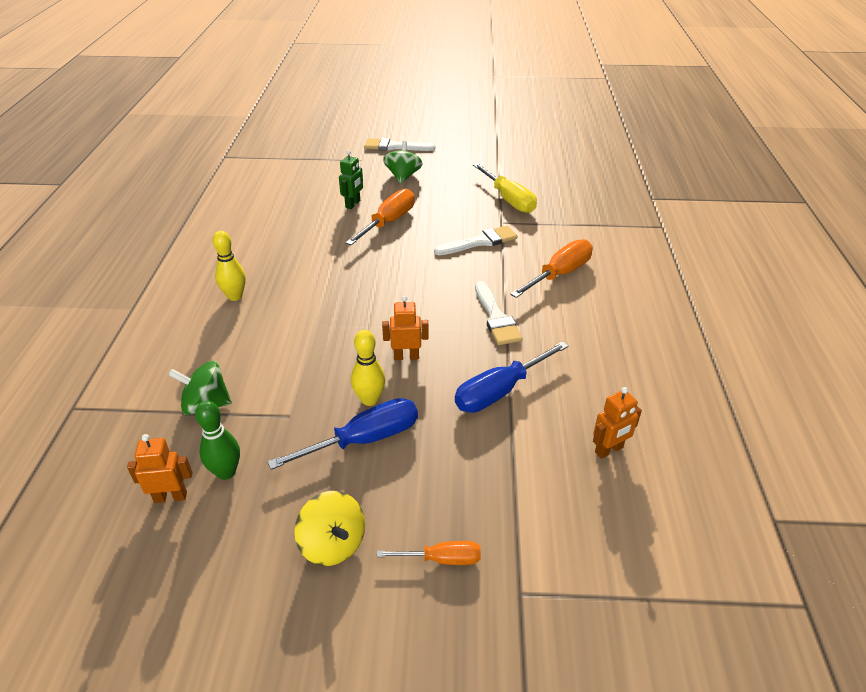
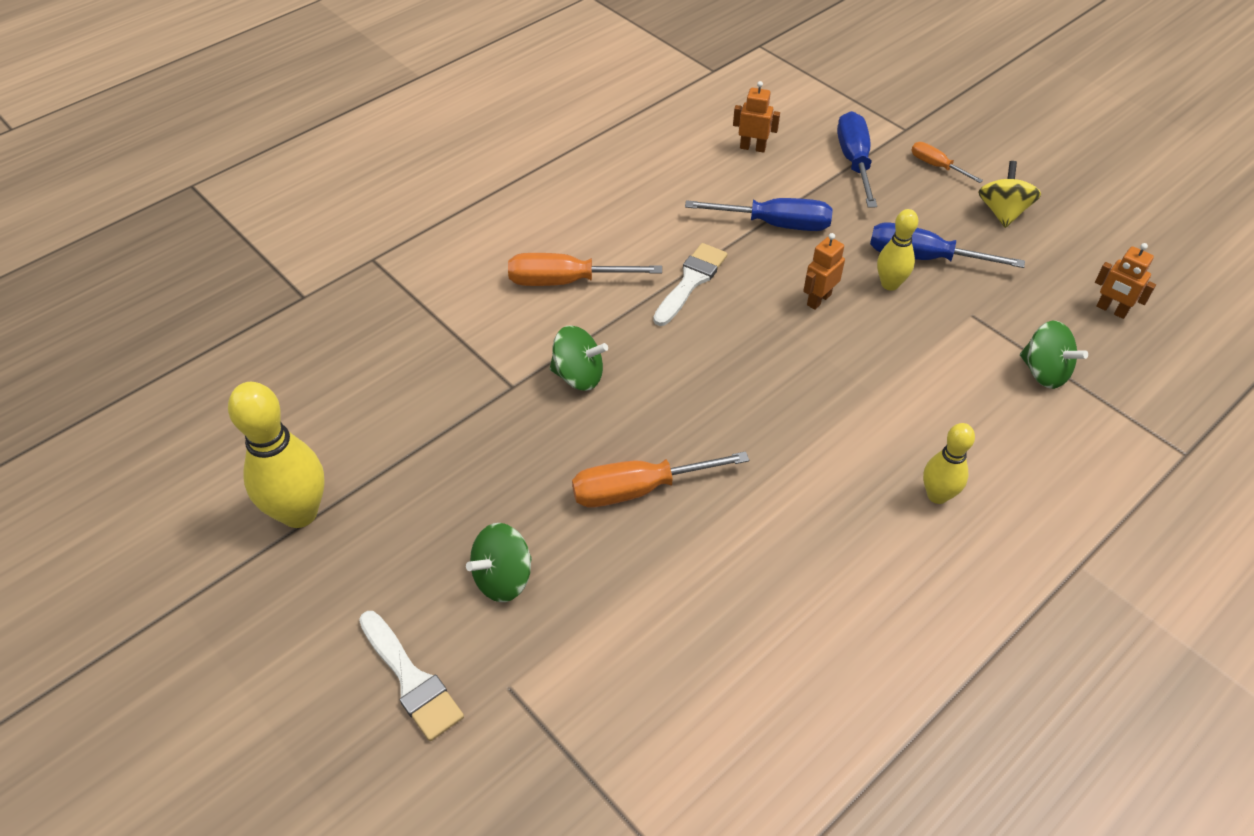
camera: 135 degrees left, 10 degrees up
green bowling pin [195,401,240,480] -> none
green robot [339,150,363,209] -> none
orange robot [382,296,428,360] -> orange robot turned 90 degrees clockwise [803,233,845,310]
white brush [434,226,517,255] -> green spinning top [550,325,608,391]
yellow screwdriver [473,163,537,213] -> none
none -> yellow bowling pin [228,382,325,528]
none -> blue screwdriver [837,111,877,208]

